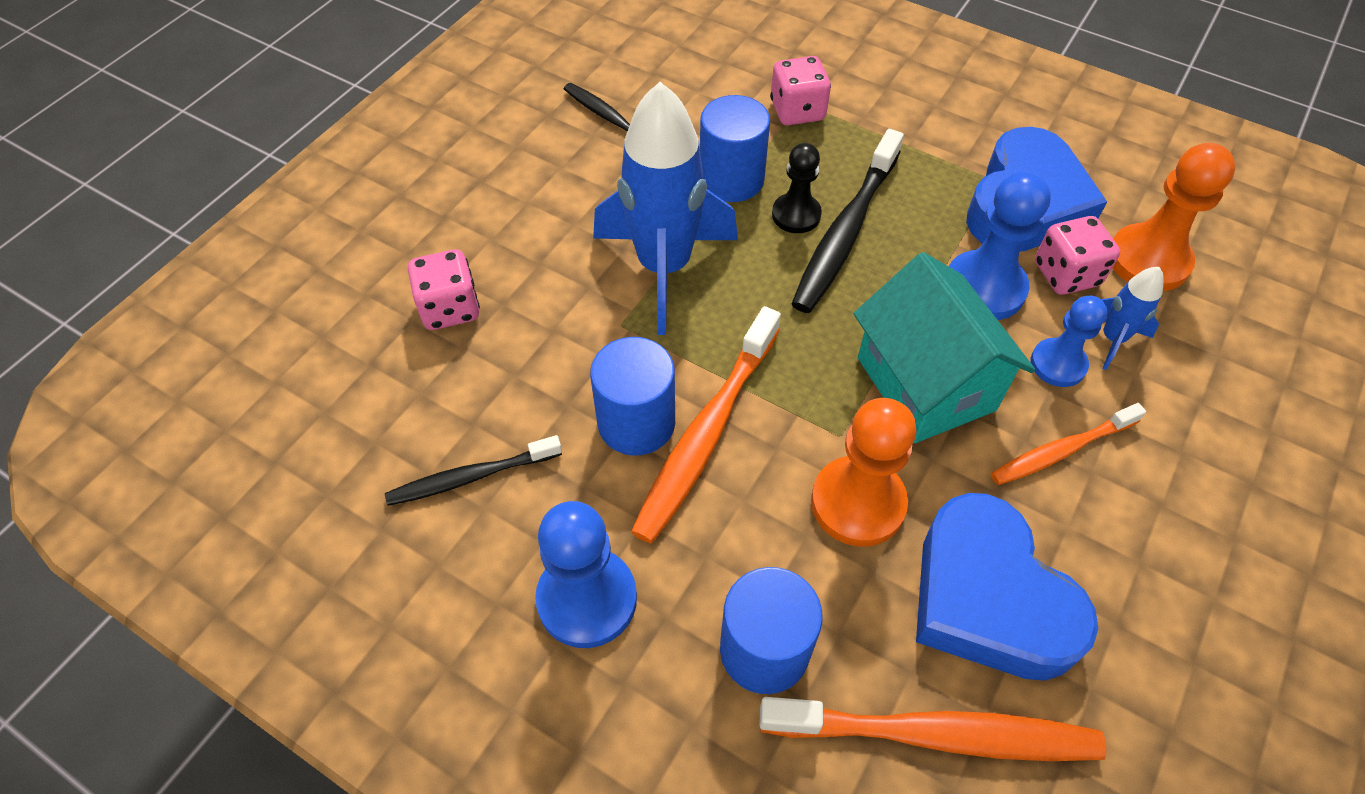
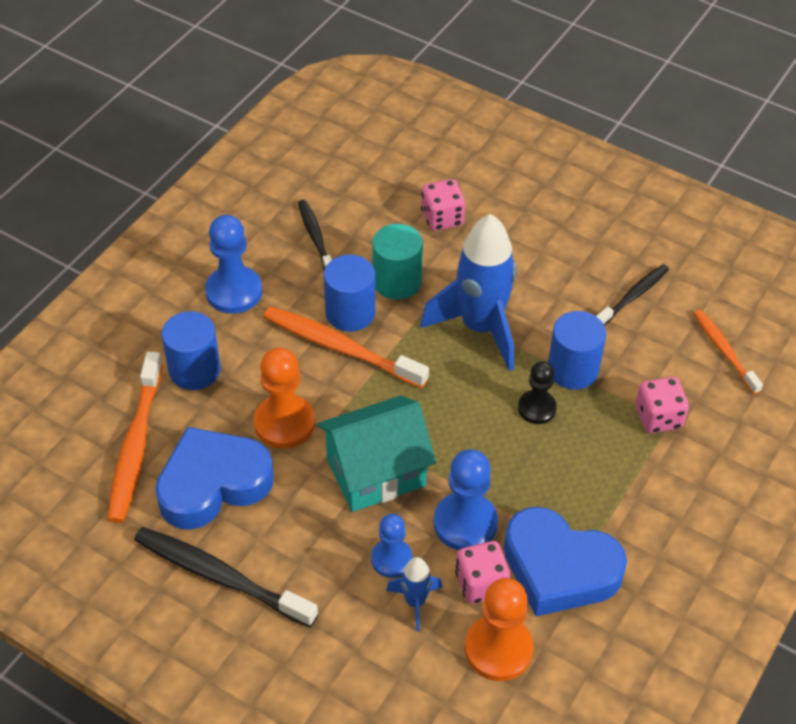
camera: 90 degrees right, 5 degrees down
black toothbrush [792,129,904,313] -> black toothbrush moved to [134,527,318,627]
orange toothbrush [991,403,1146,485] -> orange toothbrush moved to [693,310,763,394]
none -> turquoise cylinder [372,224,423,300]

